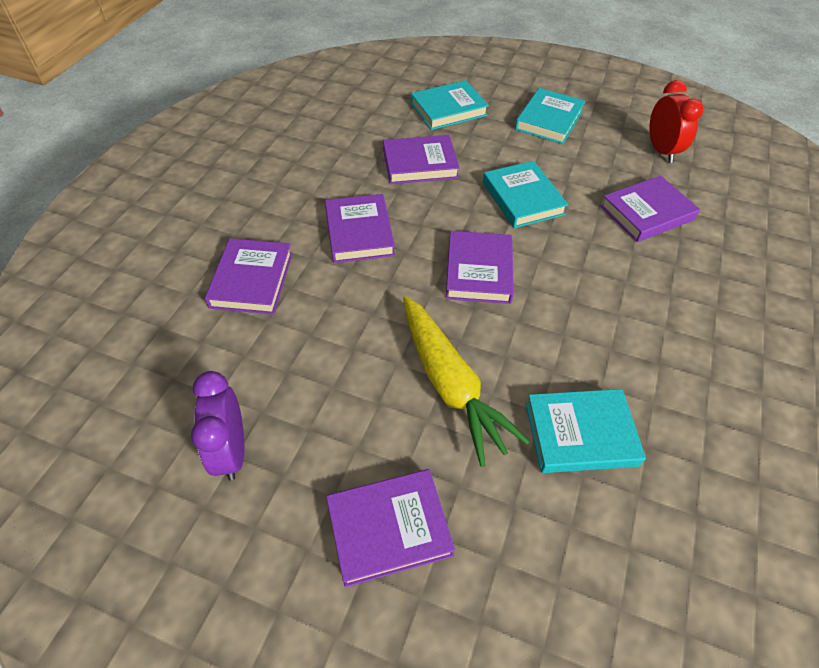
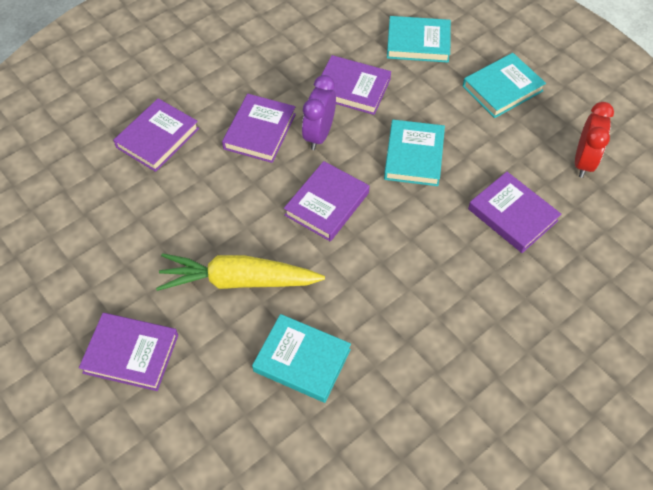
camera: 30 degrees right, 5 degrees up
purple clock [191,371,244,481] -> purple clock moved to [302,75,336,150]
yellow carrot [403,296,530,467] -> yellow carrot turned 90 degrees clockwise [156,253,325,291]
purple book [600,176,700,242] -> purple book turned 45 degrees clockwise [468,172,561,253]

